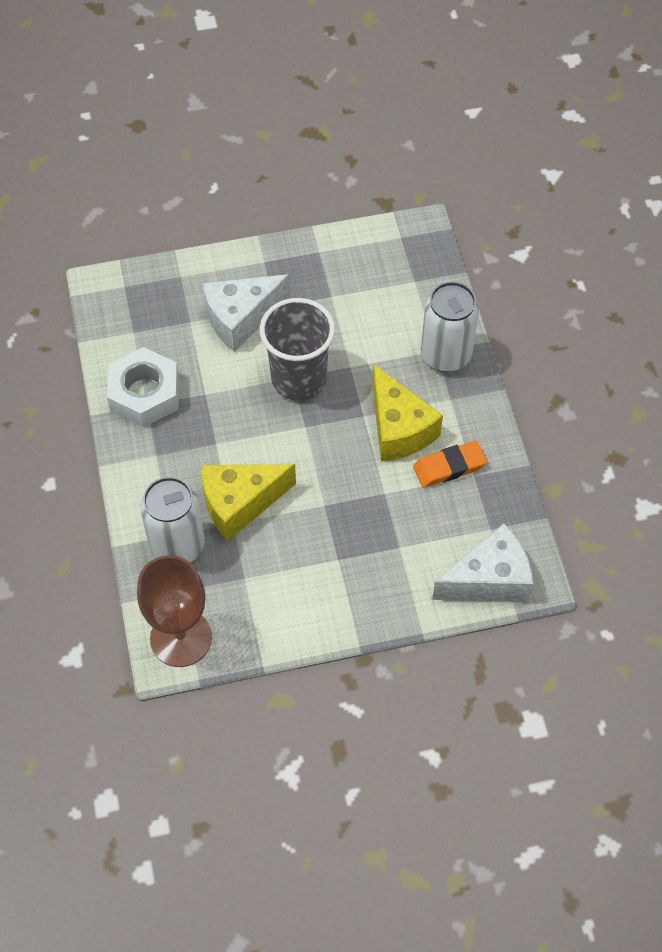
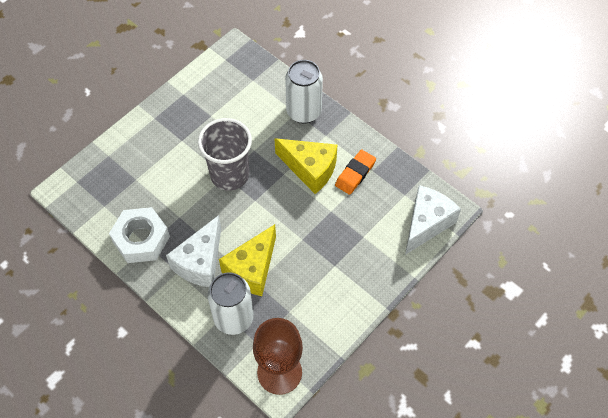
camera: 35 degrees left, 0 degrees up
white cheese [202,274,291,352] -> white cheese moved to [166,215,221,287]

